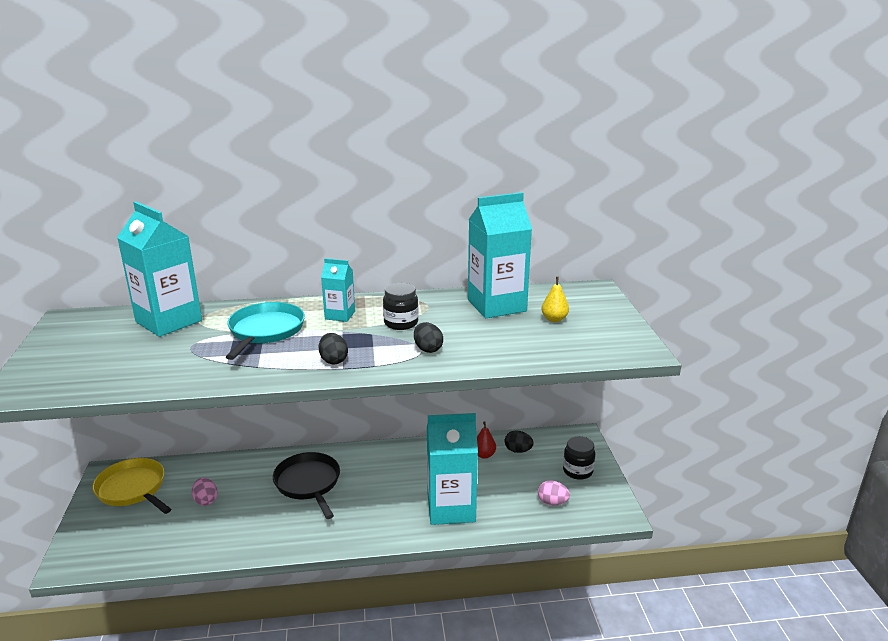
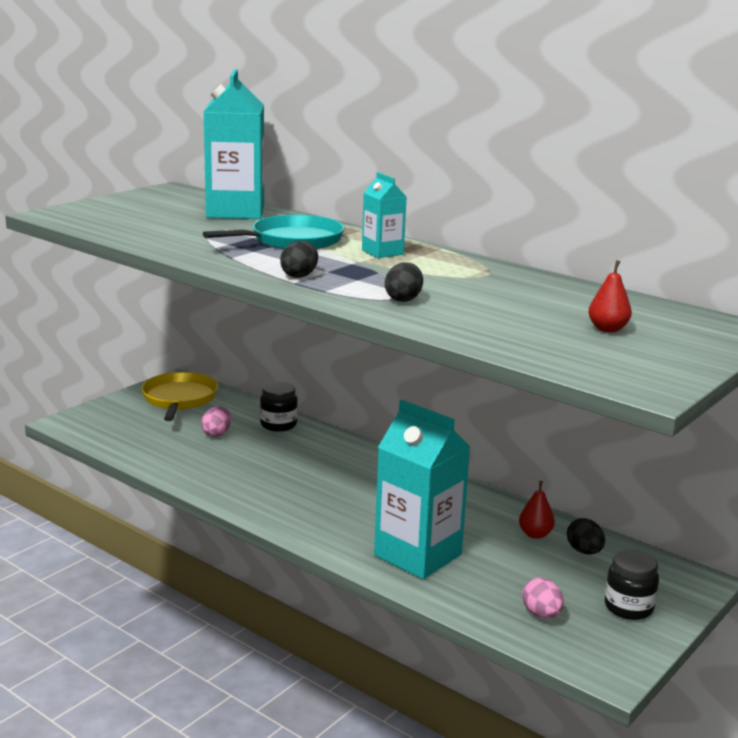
camera: 45 degrees right, 5 degrees down
black pan [273,452,340,519] -> none
black jar [383,283,419,330] -> black jar moved to [260,381,298,432]
turquoise carton [468,192,532,318] -> none
yellow pear [541,277,569,322] -> red pear [588,260,632,332]

